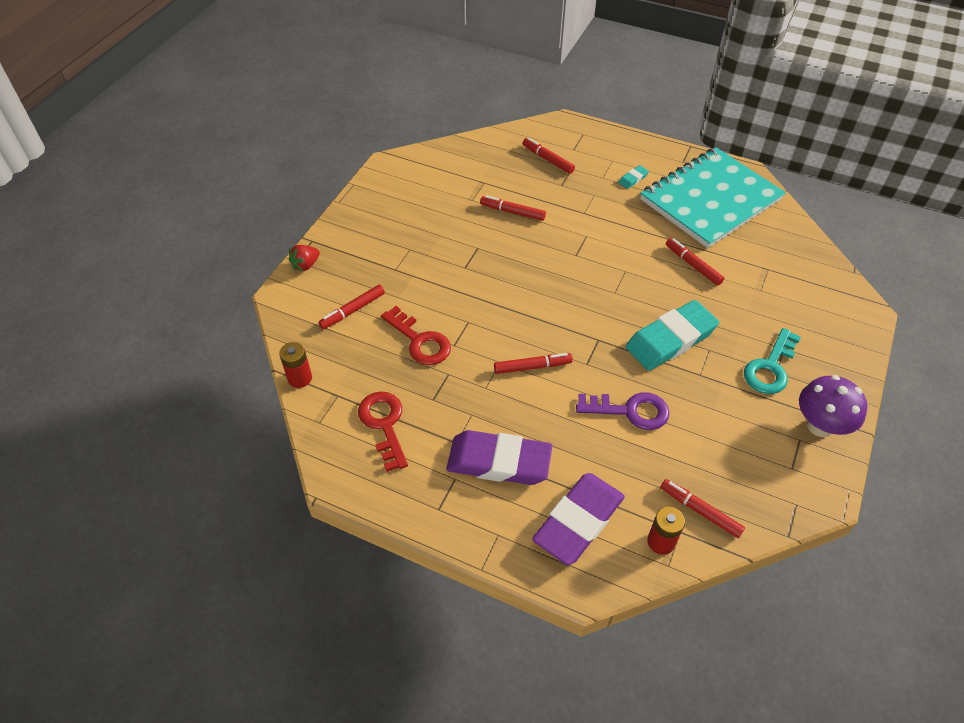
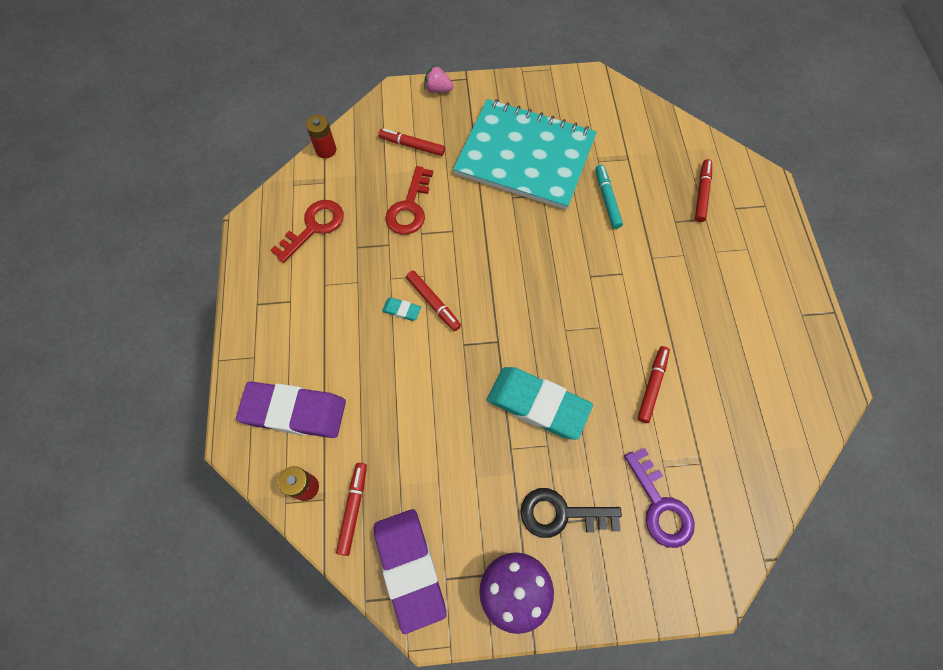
camera: 60 degrees right, 15 degrees up
red strawberry [289,245,320,272] -> pink strawberry [424,65,453,93]
purple eraser [446,430,552,485] -> purple eraser moved to [374,509,447,634]
red marker [480,195,546,221] -> turquoise marker [596,165,623,229]
purple key [576,392,669,430] -> purple key moved to [624,448,695,548]
turquoise eraser [618,165,649,189] -> turquoise eraser moved to [382,297,421,321]
turquoise notebook [640,147,786,248] -> turquoise notebook moved to [453,99,597,210]
turquoise key [744,328,801,394] -> black key [520,488,622,538]

